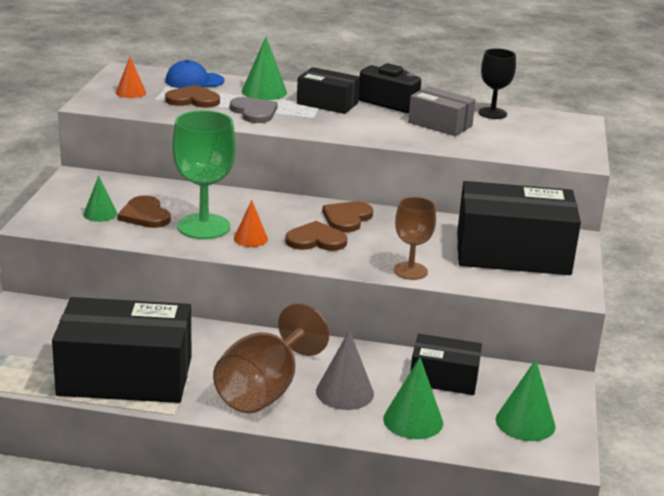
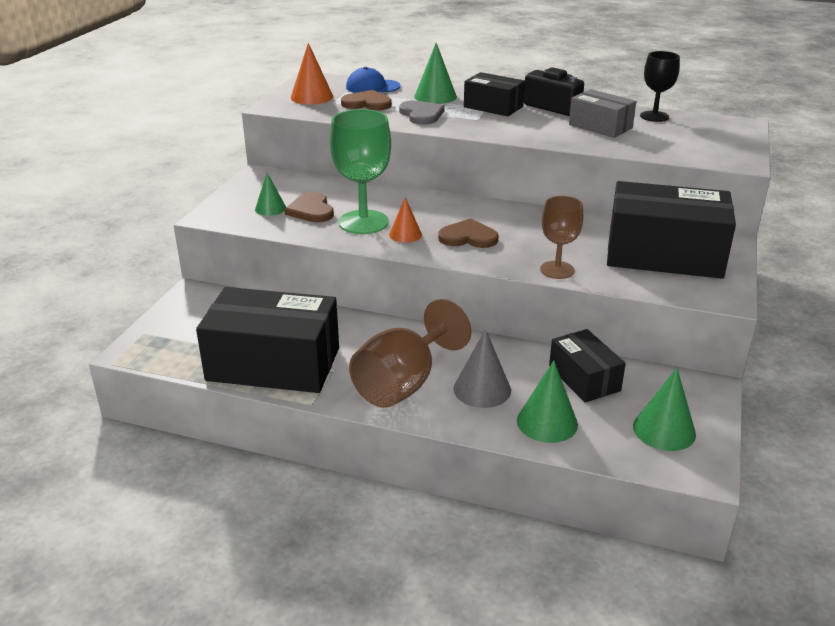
camera: 10 degrees right, 5 degrees up
orange cone [116,57,146,98] -> orange cone [291,43,333,105], size x1.54
brown heart [322,201,373,232] -> none
black box [411,334,482,395] -> black box turned 45 degrees clockwise [549,329,626,403]

